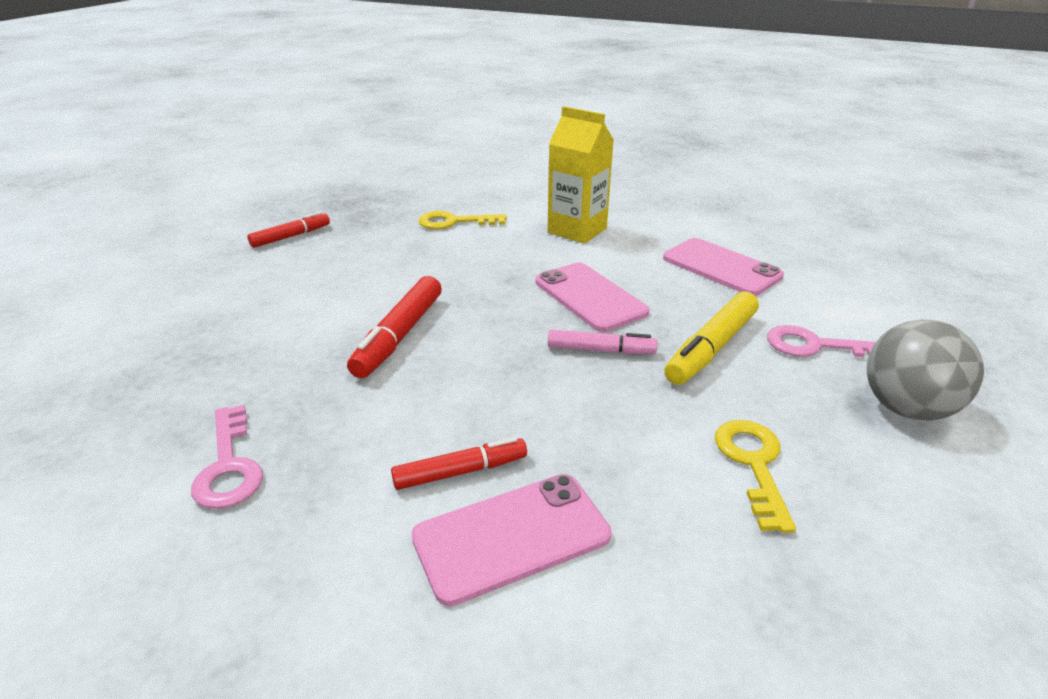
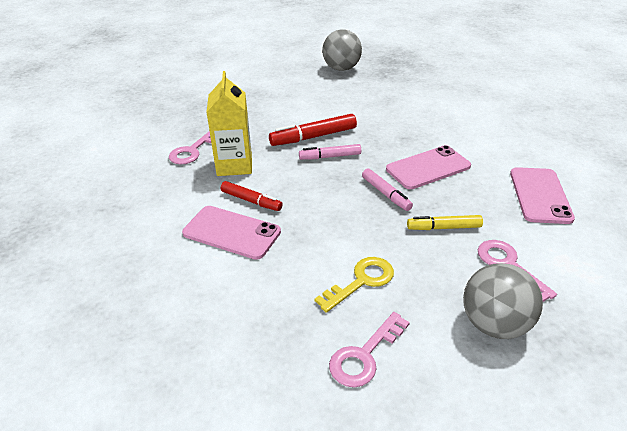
camera: 50 degrees right, 5 degrees up
red marker [248,211,330,248] -> grey ball [322,30,362,71]
yellow key [418,211,507,230] -> none
pink phone [536,263,649,332] -> pink phone turned 45 degrees clockwise [386,145,471,189]
yellow carton [547,106,614,244] -> yellow carton moved to [206,71,252,176]
yellow marker [664,291,759,385] -> yellow marker [407,215,483,230], size x0.65
none -> pink marker [299,144,361,160]
none -> pink key [329,312,410,388]

